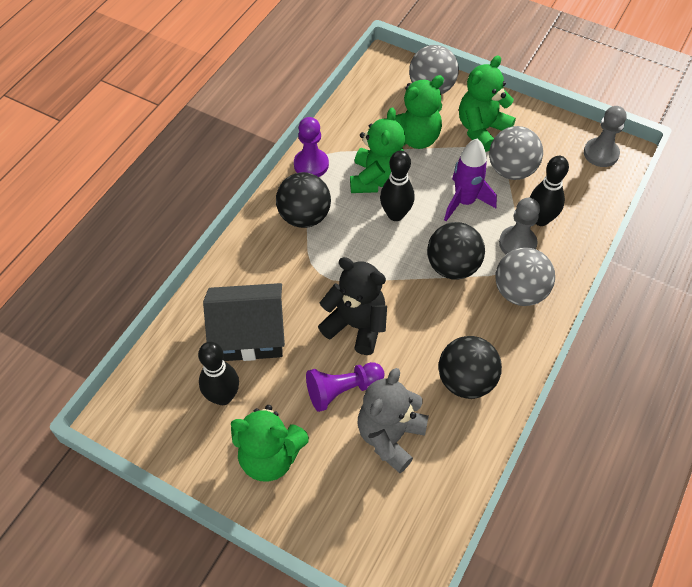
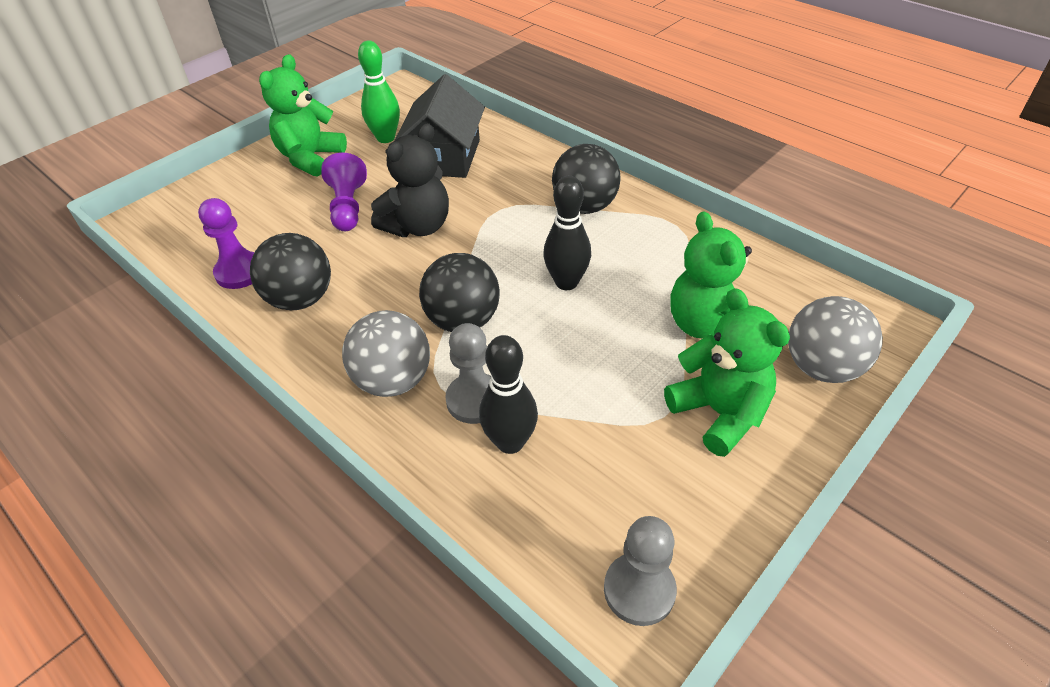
camera: 105 degrees right, 10 degrees down
black bowling pin [198,342,239,405] -> green bowling pin [358,41,400,143]
purple pawn [294,117,329,177] -> purple pawn moved to [198,198,255,289]
green teddy bear [350,107,405,193] -> none
grey teddy bear [358,368,429,473] -> none
purple rocket [444,138,497,221] -> none
grey ball [489,126,543,180] -> none

